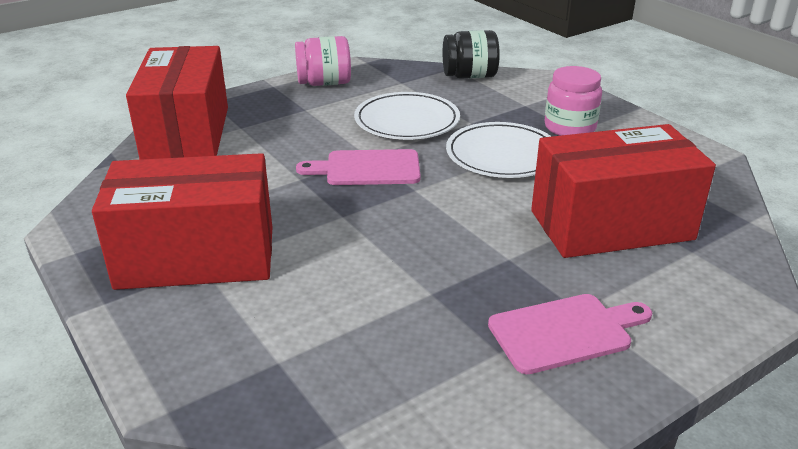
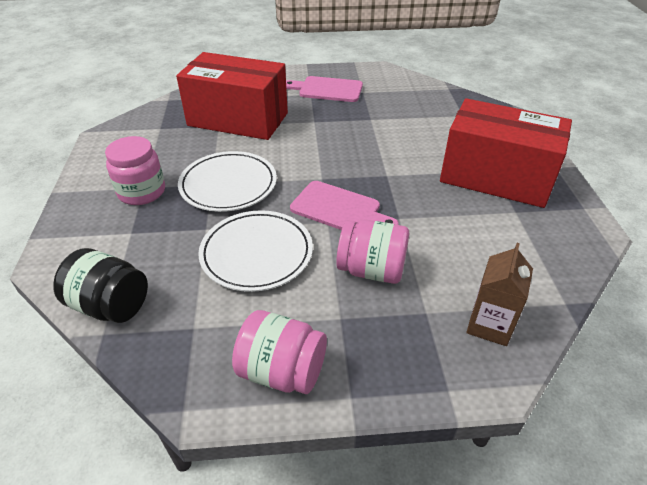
camera: 150 degrees left, 10 degrees up
red box [126,46,228,160] -> brown carton [466,243,533,346]
none -> pink jar [336,219,409,284]

